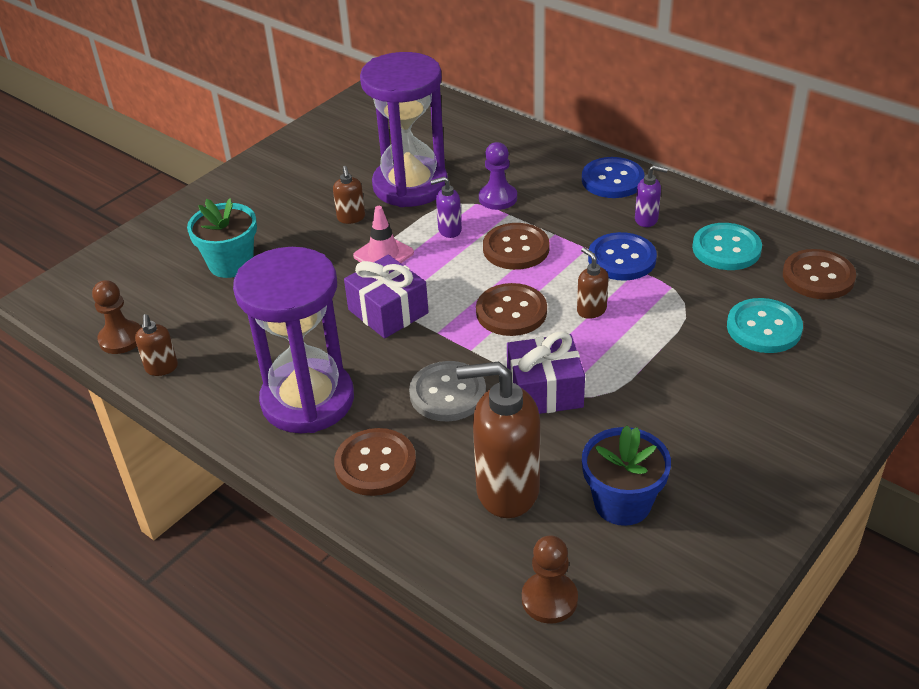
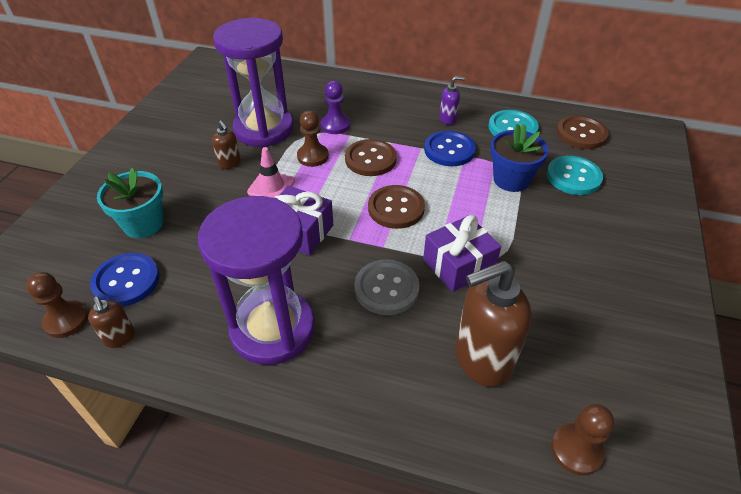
camera: 25 degrees left, 5 degrees up
brown button [334,428,416,496] -> none
purple soap dispenser [430,177,462,238] -> brown pawn [297,111,329,167]
brown soap dispenser [577,247,609,319] -> none
blue button [582,157,645,198] -> blue button moved to [90,253,160,307]
blue flower pot [582,425,671,526] -> blue flower pot moved to [490,124,549,192]

